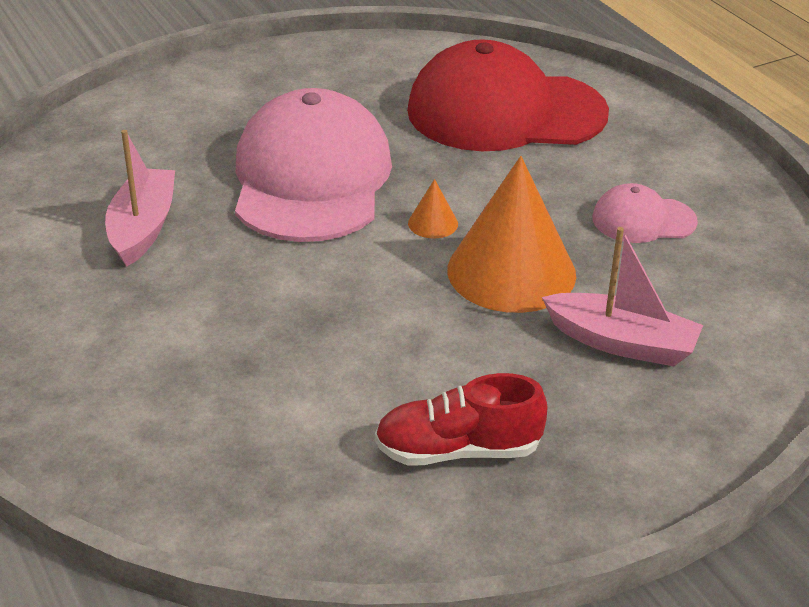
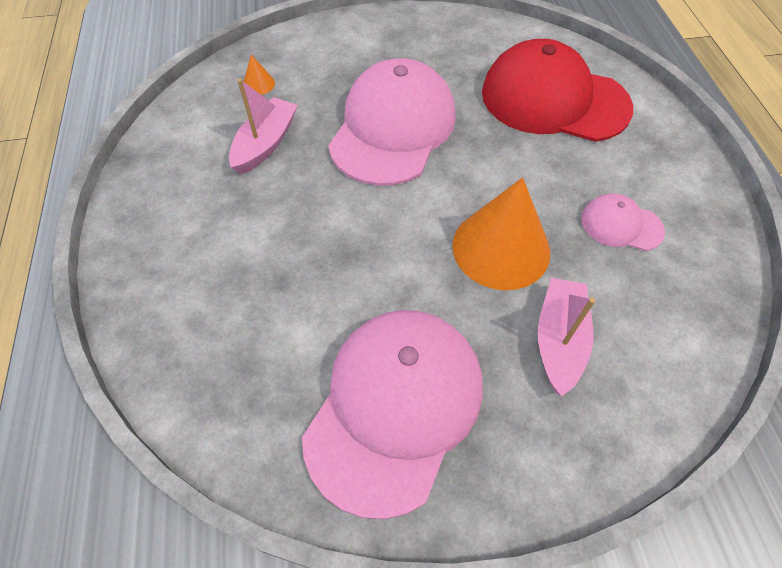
camera: 20 degrees right, 20 degrees up
red shoe [375,373,548,466] -> pink cap [302,310,483,520]
orange cone [408,179,458,238] -> orange cone moved to [243,54,275,95]
pink boat [542,227,703,366] -> pink boat turned 120 degrees counterclockwise [538,278,595,396]

